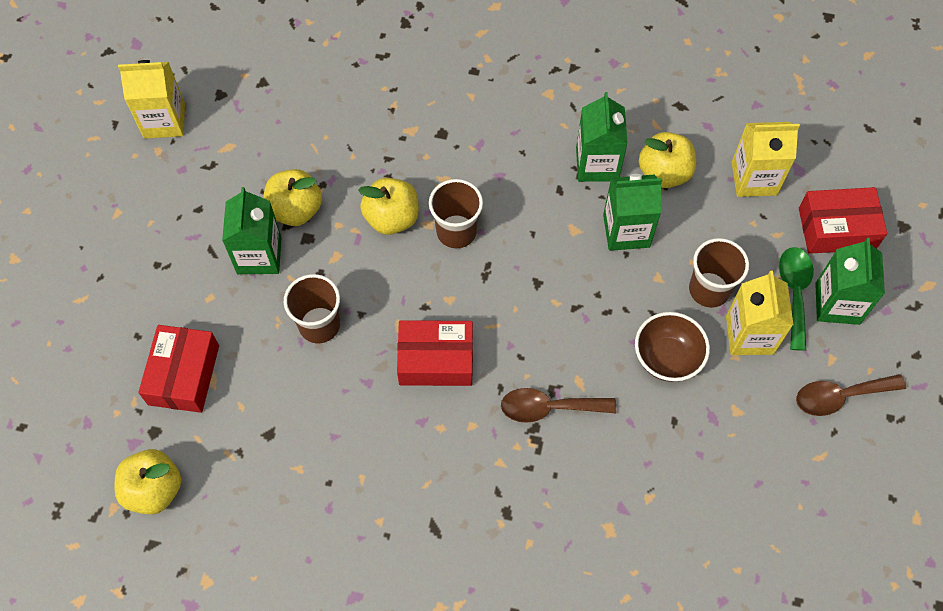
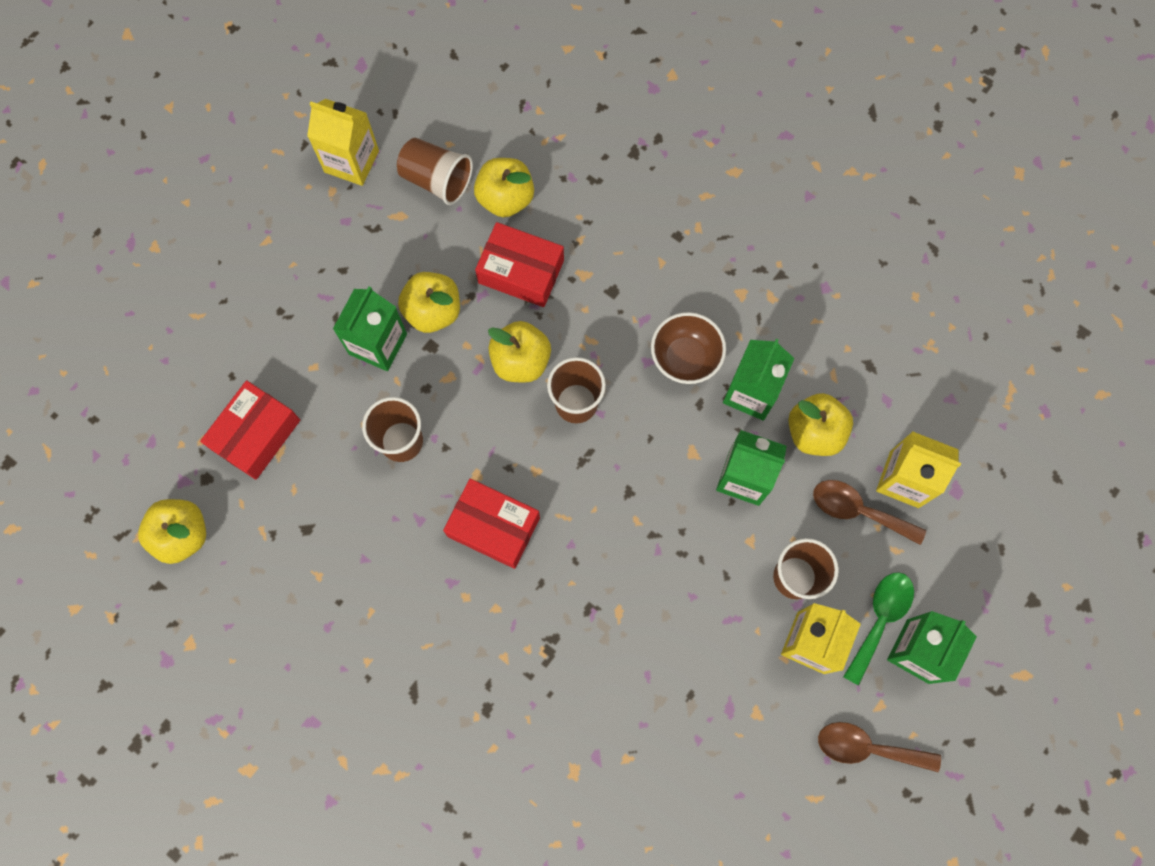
camera: 25 degrees right, 10 degrees up
brown spoon [501,388,616,423] -> brown spoon moved to [813,480,926,545]
brown bowl [635,312,710,382] -> brown bowl moved to [651,312,726,384]
red box [799,187,887,254] -> red box moved to [475,222,564,307]
none -> brown cup [397,138,473,205]
none -> yellow apple [474,158,534,217]

